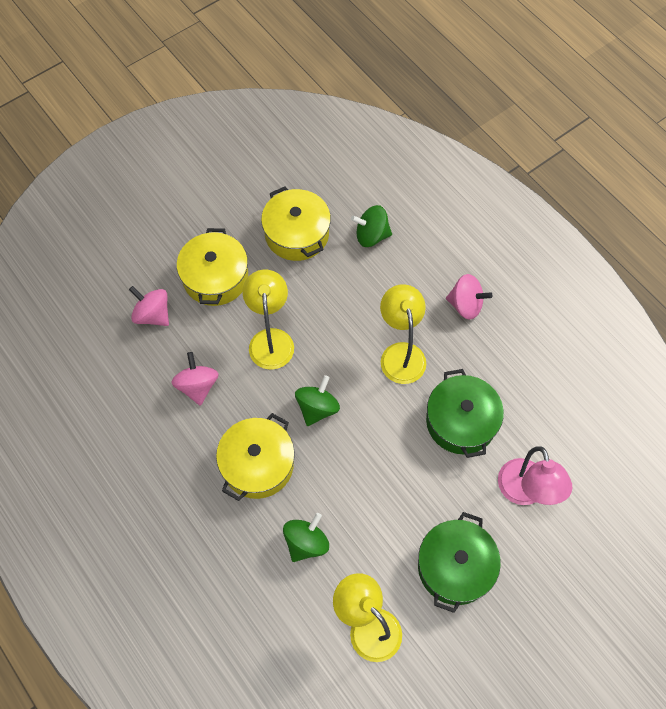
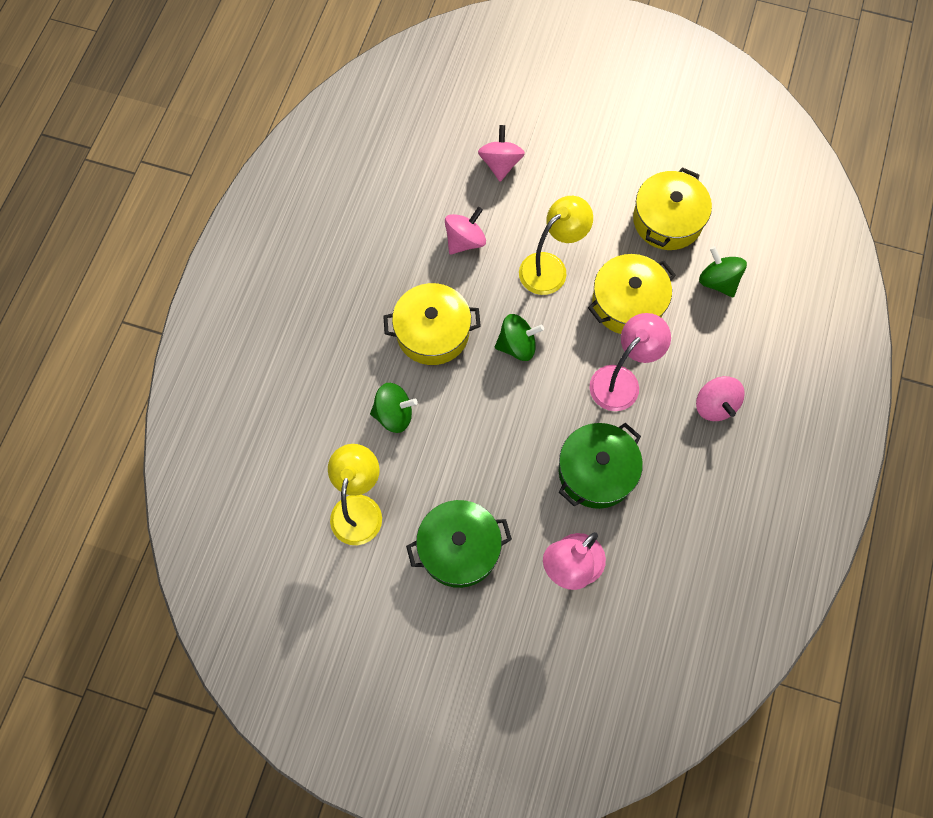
camera: 55 degrees right, 5 degrees up
yellow pot [177,228,248,306] -> yellow pot moved to [588,254,676,334]
yellow lamp [380,284,426,384] -> pink lamp [590,313,671,411]

